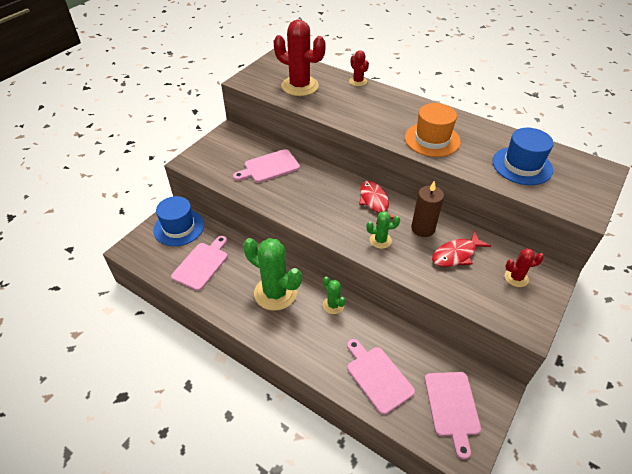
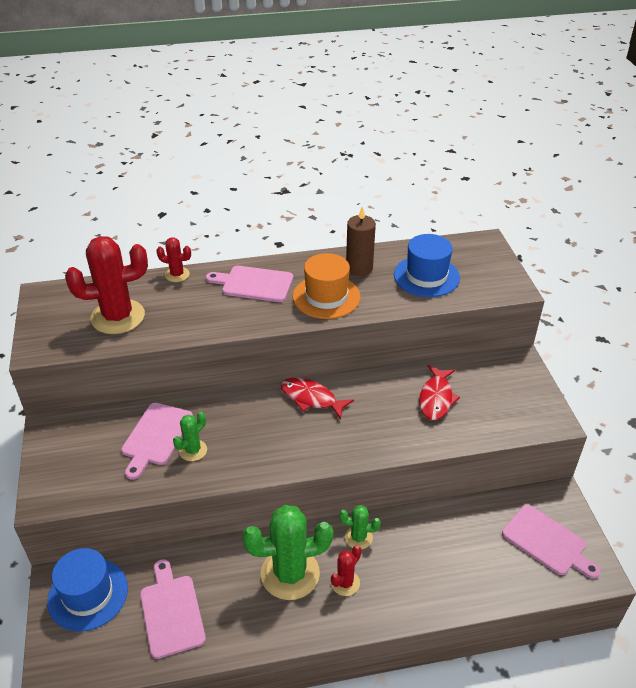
camera: 45 degrees left, 5 degrees down
pink cutting board [347,339,415,415] -> pink cutting board moved to [206,266,293,302]
green cactus [366,211,400,249] -> green cactus moved to [173,412,207,461]
brown candle [411,181,444,237] -> brown candle moved to [346,207,376,276]
red cactus [505,248,544,287] -> red cactus moved to [331,545,362,596]

